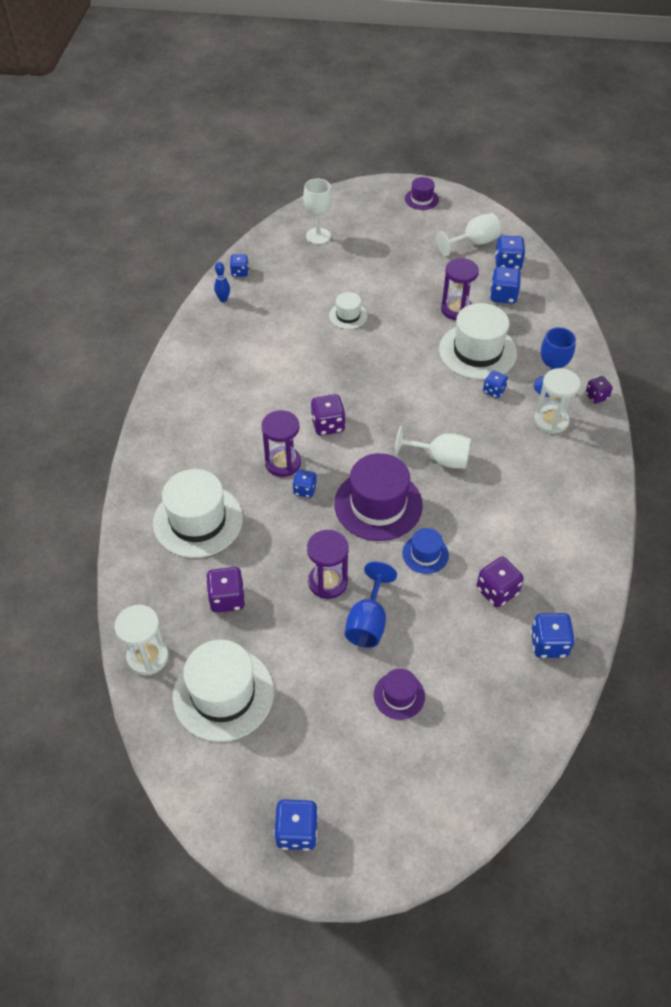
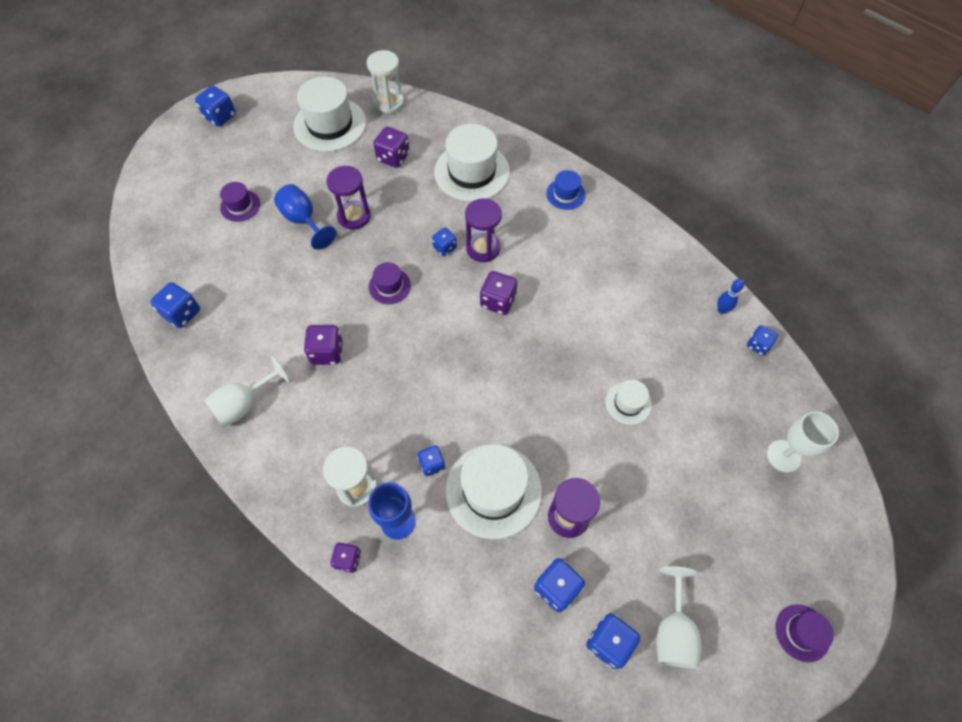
camera: 125 degrees right, 10 degrees up
purple hat [334,453,423,541] -> purple hat [369,262,411,304], size x0.51
white goblet [395,426,471,469] -> white goblet moved to [204,356,291,427]
blue hat [402,528,449,574] -> blue hat moved to [546,170,586,210]
purple dice [477,557,524,607] -> purple dice moved to [304,325,343,365]

